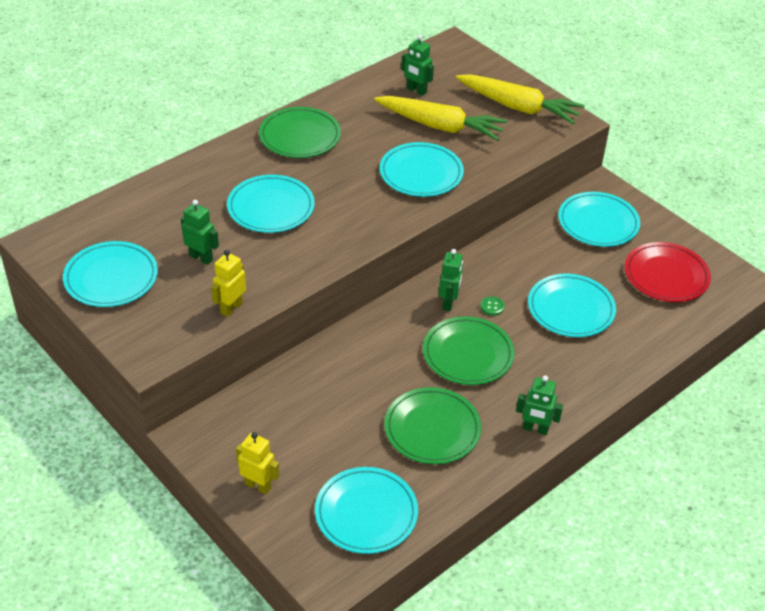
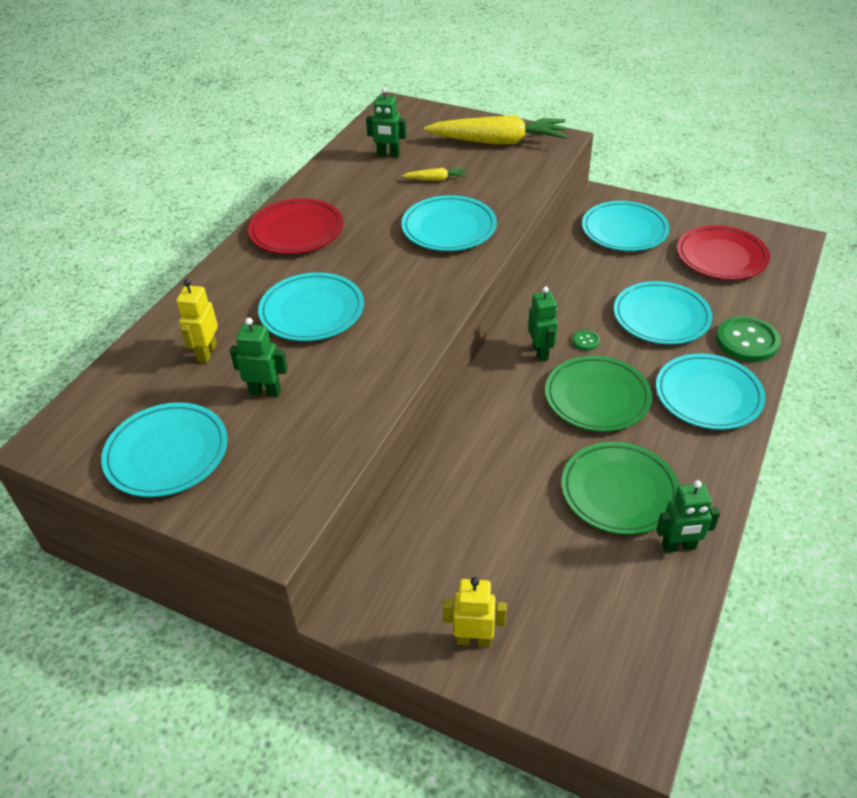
camera: 20 degrees left, 0 degrees up
yellow robot [211,250,246,317] -> yellow robot moved to [176,279,218,363]
green plate [259,107,341,158] -> red plate [248,198,343,254]
turquoise plate [315,467,418,554] -> turquoise plate moved to [656,353,765,430]
yellow carrot [374,96,507,141] -> yellow carrot [402,168,467,181], size x0.43
green robot [516,375,563,435] -> green robot moved to [656,480,720,553]
none -> green button [716,316,780,362]

